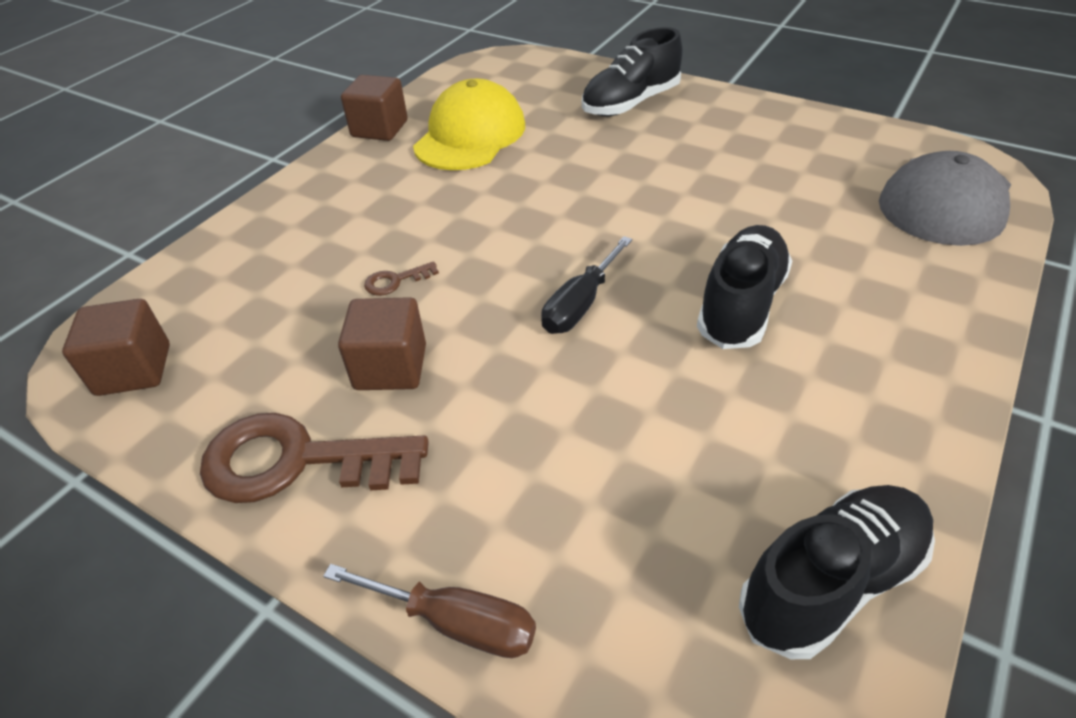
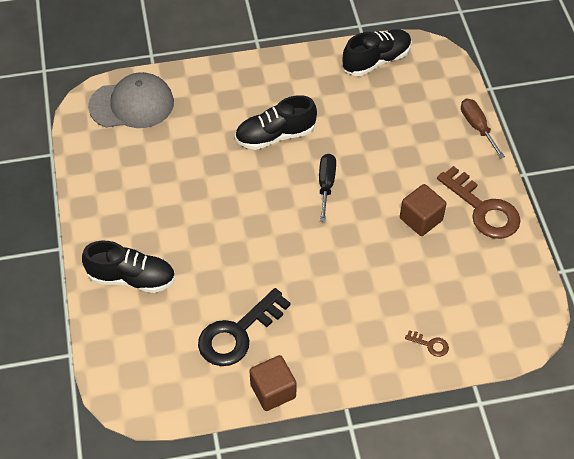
camera: 135 degrees left, 10 degrees up
brown cube [62,299,170,396] -> none
brown key [364,261,439,296] -> brown key moved to [405,330,449,357]
yellow cap [413,79,525,170] -> black key [198,288,291,366]
black screwdriver [541,236,632,334] -> black screwdriver turned 75 degrees counterclockwise [319,154,336,222]
black shoe [739,485,935,659] -> black shoe turned 135 degrees clockwise [343,29,412,76]

